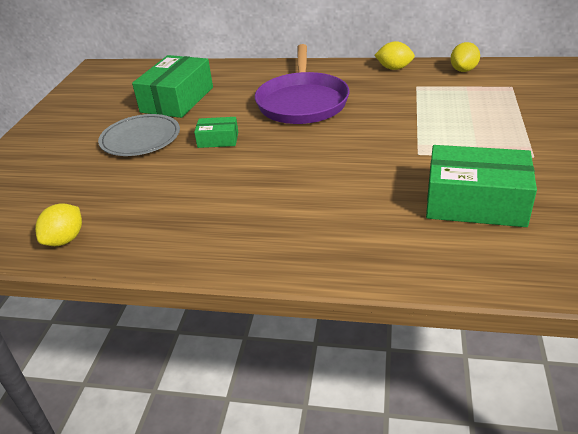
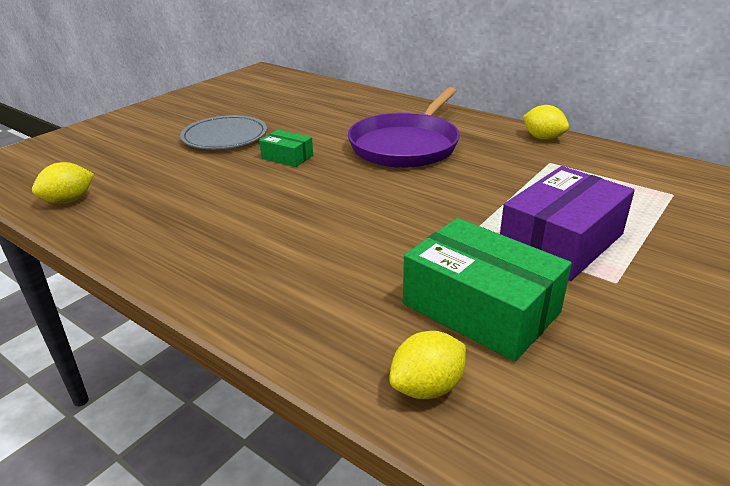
camera: 25 degrees right, 5 degrees down
green box [132,55,213,118] -> none
yellow lemon [450,42,480,72] -> yellow lemon moved to [389,331,466,399]
none -> purple box [500,166,635,281]

